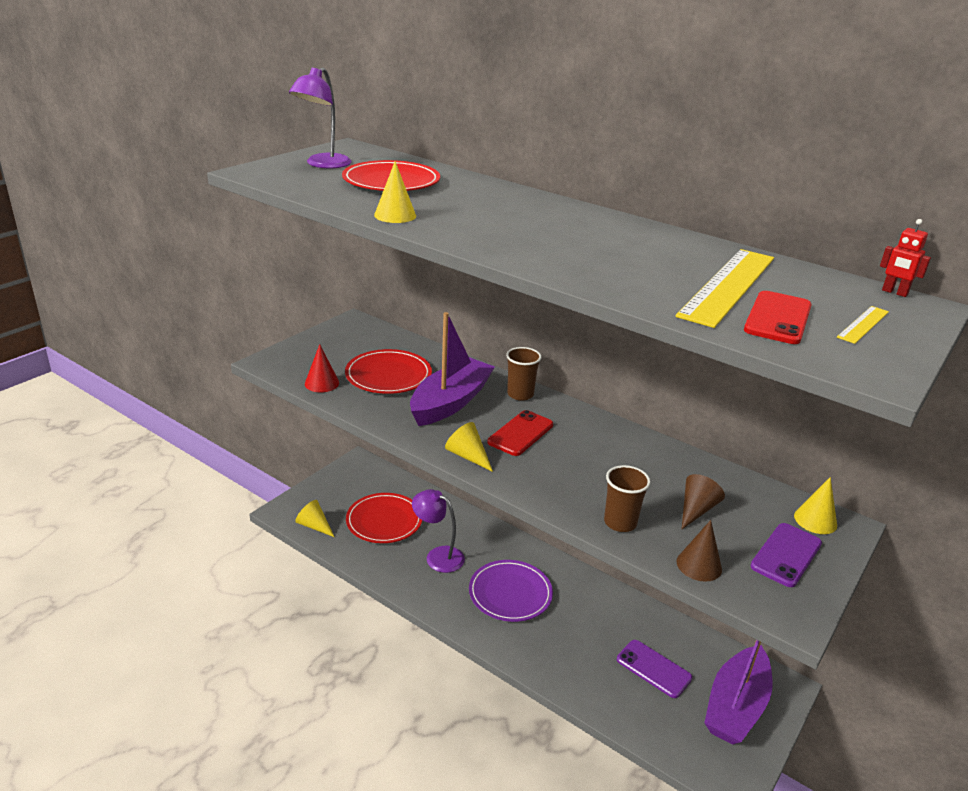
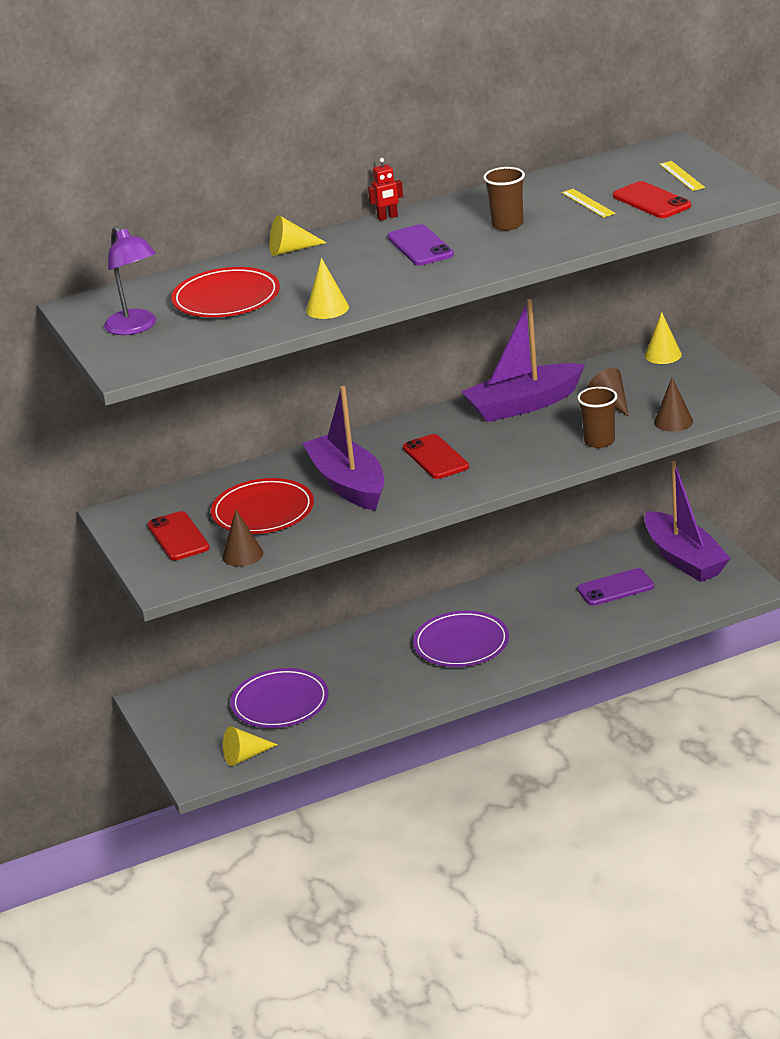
camera: 55 degrees left, 0 degrees up
red cone [305,344,339,392] -> brown cone [222,510,263,567]
red plate [346,493,422,543] -> purple plate [230,668,328,728]
purple lamp [412,489,465,573] -> none
yellow cone [445,422,493,472] -> yellow cone moved to [270,215,327,256]
brown cup [506,347,542,401] -> brown cup moved to [483,167,525,231]
yellow ruler [676,249,774,328] -> yellow ruler [562,189,615,218], size x0.45
purple phone [750,523,822,587] -> purple phone moved to [387,224,454,265]
red robot [880,219,931,297] -> red robot moved to [368,158,403,221]
none -> red phone [148,511,209,560]
none -> purple boat [461,299,585,422]

